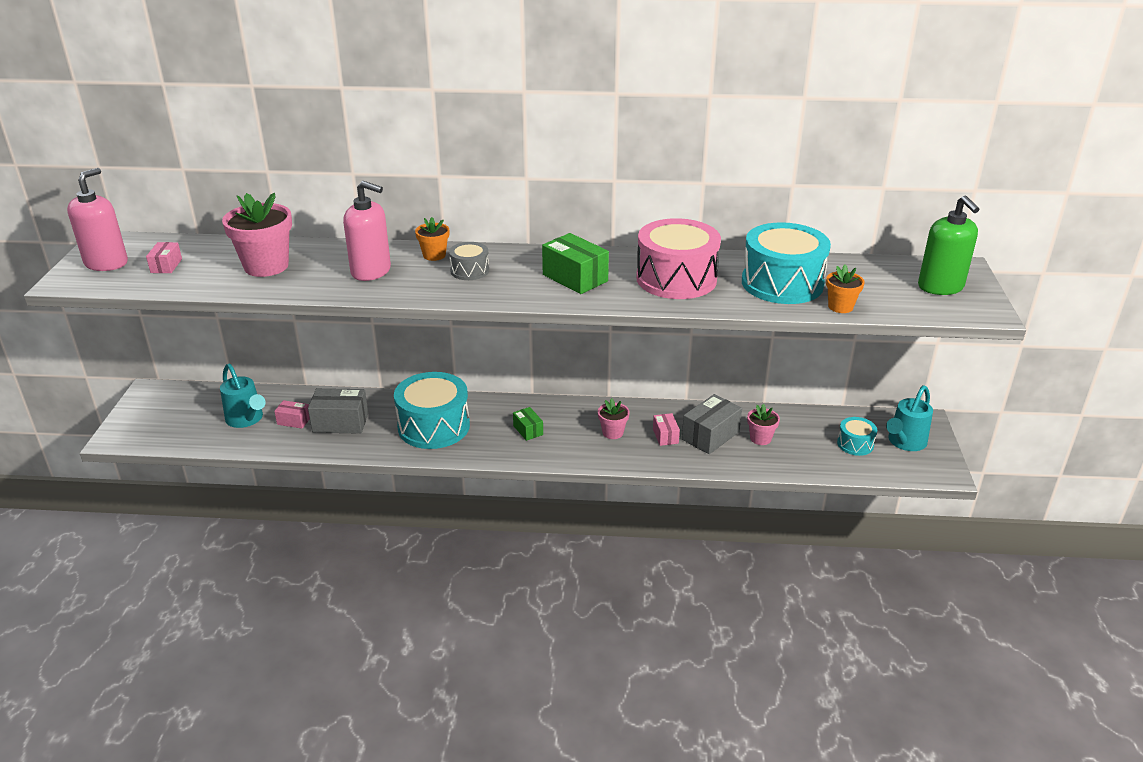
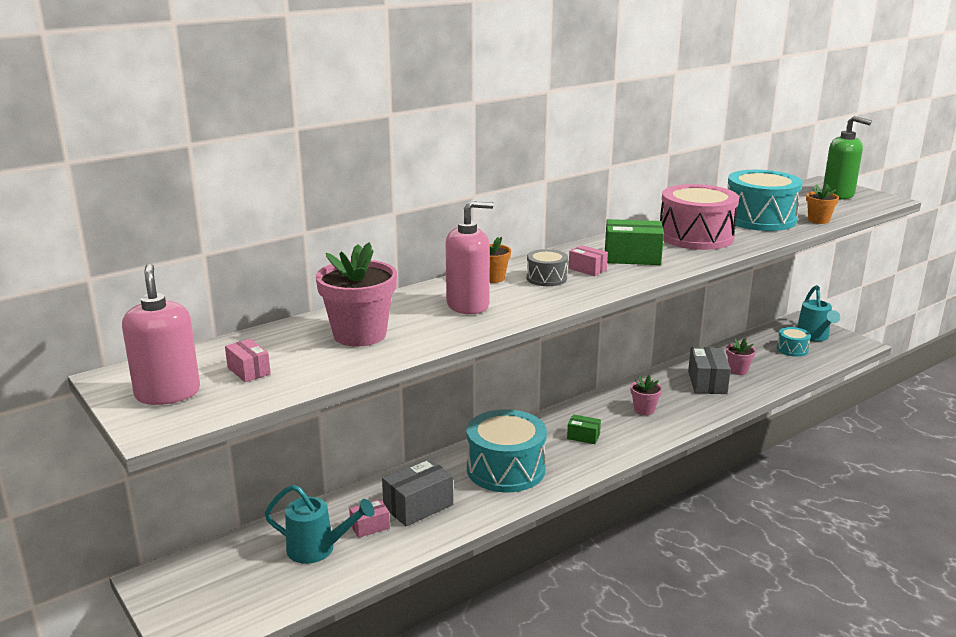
camera: 40 degrees left, 10 degrees down
pink box [653,413,680,446] -> pink box moved to [569,245,608,276]

